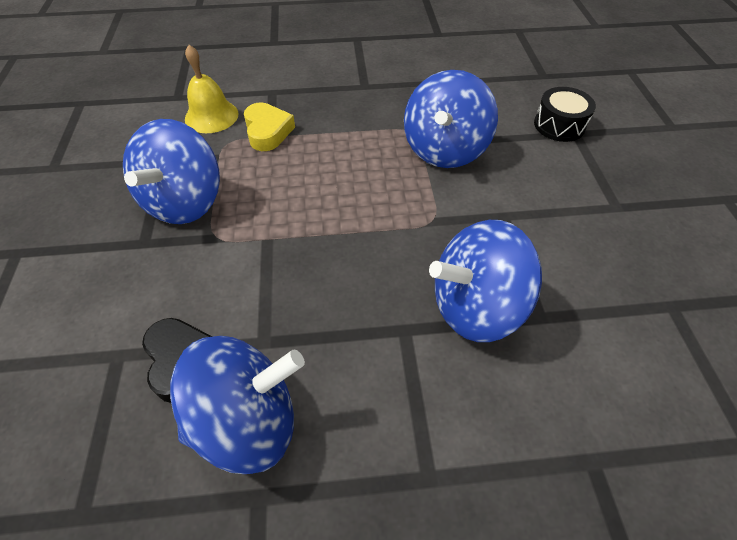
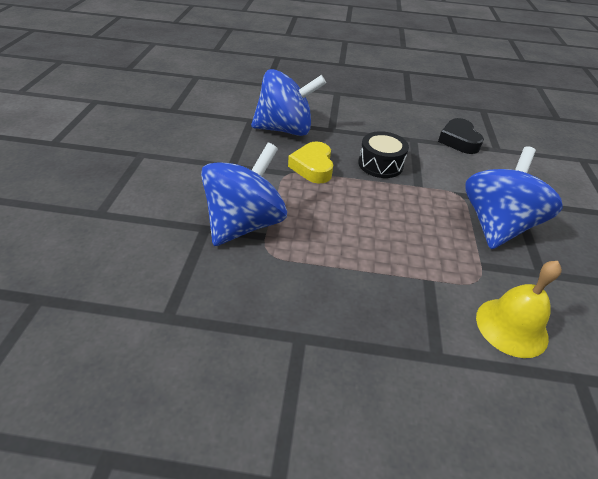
camera: 170 degrees left, 10 degrees down
blue spinning top [170,336,305,474] -> none
yellow heart [244,102,295,151] -> yellow heart moved to [288,141,333,184]
black drum [534,87,596,142] -> black drum moved to [358,131,409,178]

